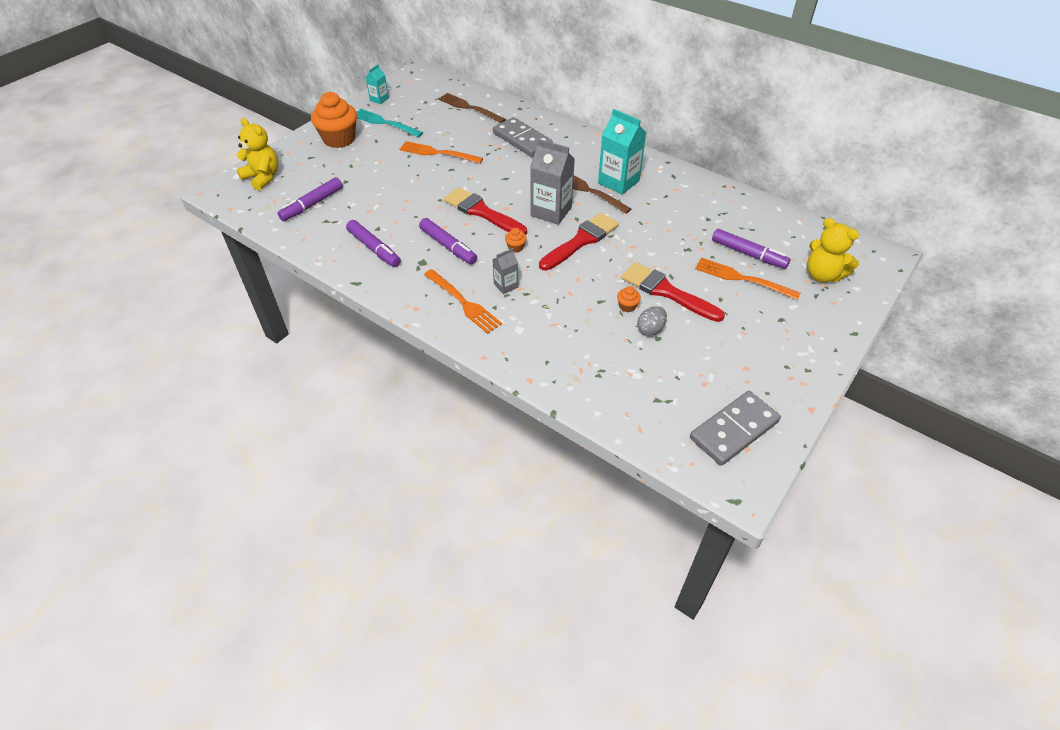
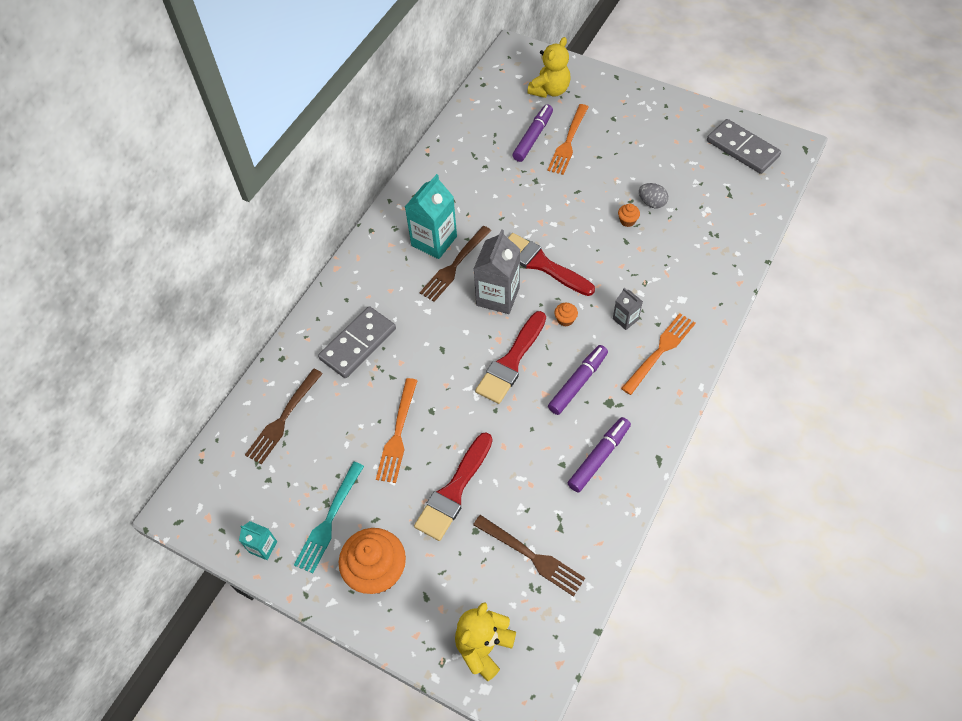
camera: 95 degrees left, 10 degrees up
purple marker [278,177,343,221] -> brown fork [473,515,585,597]
red brush [621,262,725,322] -> red brush moved to [414,432,493,541]

